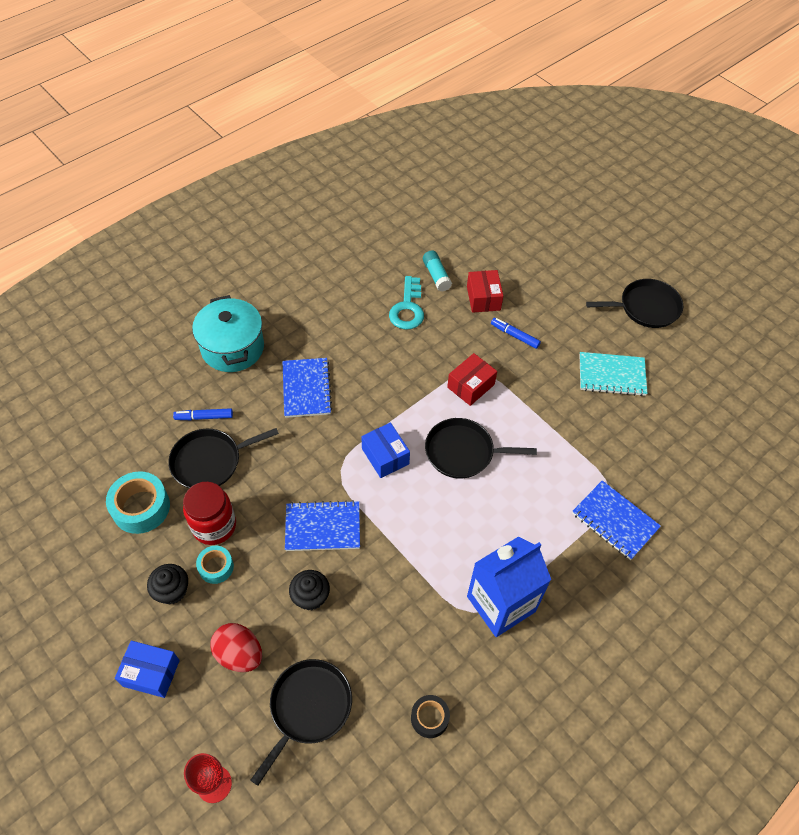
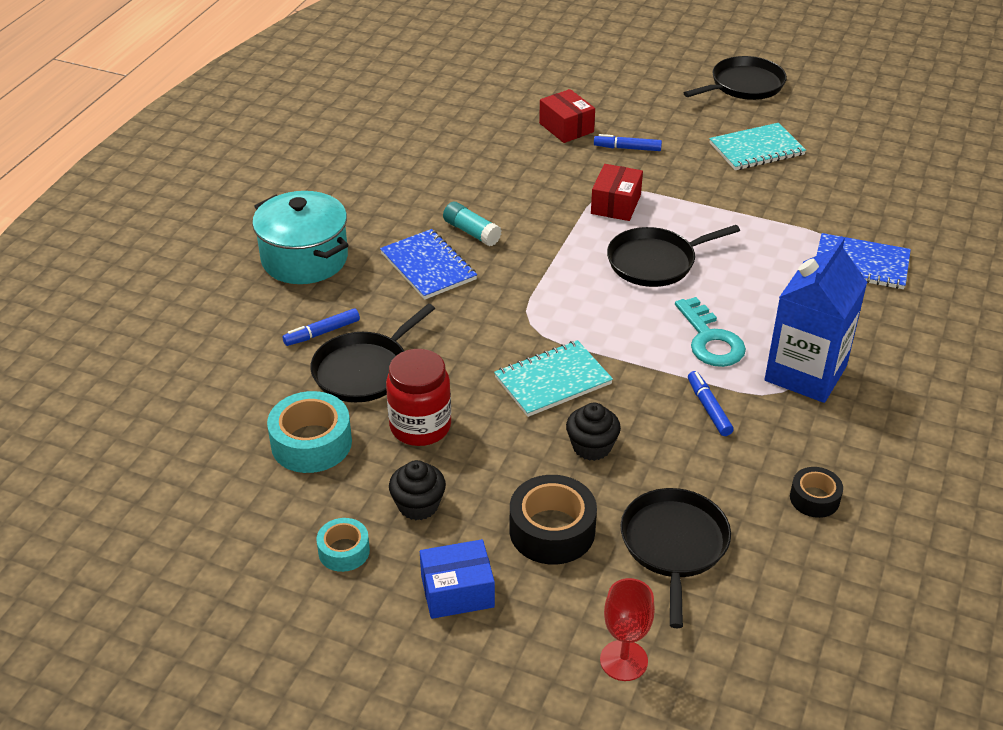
camera: 25 degrees left, 15 degrees down
turquoise tape [196,546,234,584] -> turquoise tape moved to [316,518,370,572]
red egg [210,623,262,672] -> black tape [510,475,597,564]
blue notebook [285,500,360,551] -> turquoise notebook [494,340,613,417]
blue box [361,422,410,478] -> none
turquoise key [389,276,424,330] -> turquoise key moved to [675,297,746,367]
turquoise glue stick [423,250,452,292] -> turquoise glue stick moved to [443,202,502,246]
none -> blue marker [688,371,734,436]

